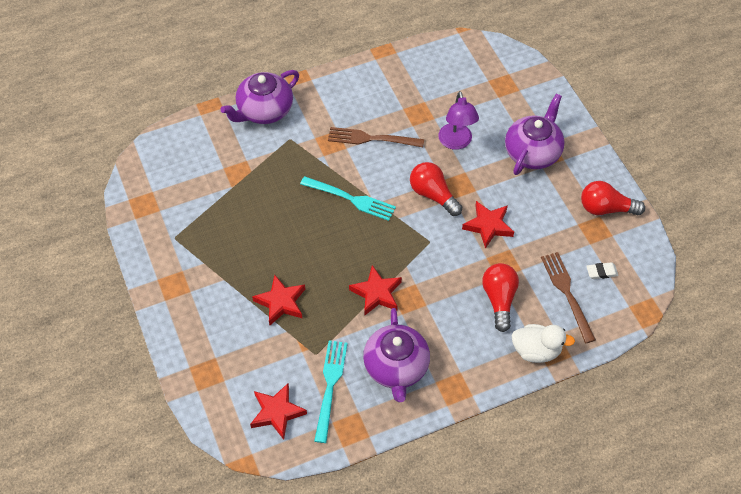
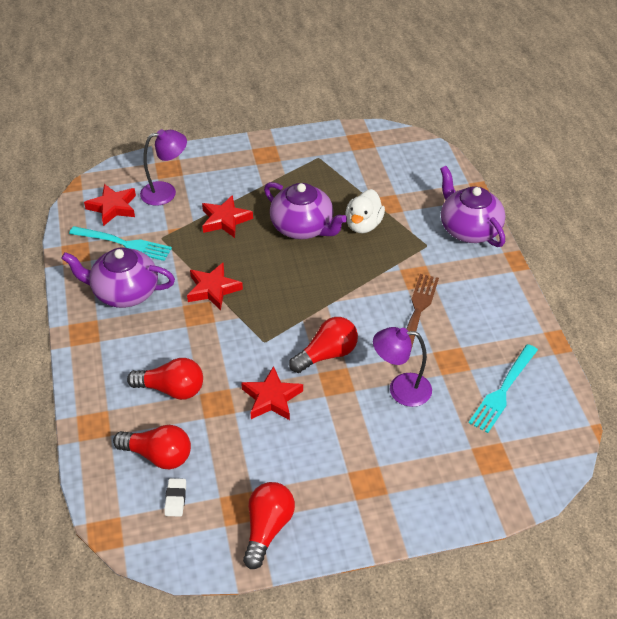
camera: 100 degrees right, 10 degrees down
turquoise fork [300,176,396,221] -> turquoise fork moved to [469,344,538,433]
purple teapot [505,94,565,175] -> purple teapot moved to [264,182,347,239]
white duck [512,324,575,363] -> white duck moved to [345,189,385,233]
brown fork [541,252,596,343] -> red light bulb [113,425,191,470]
none -> purple lamp [140,129,187,206]

